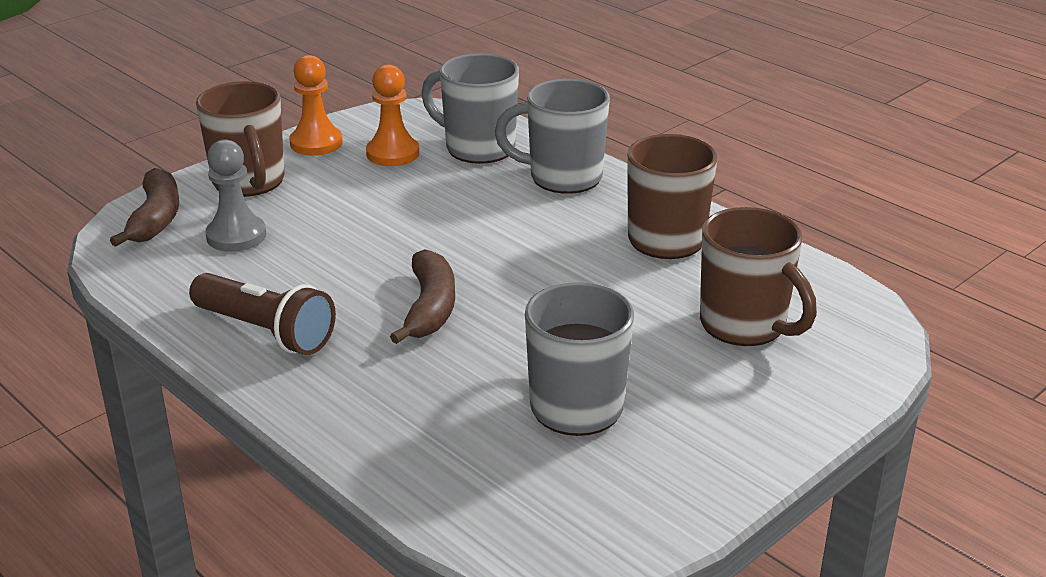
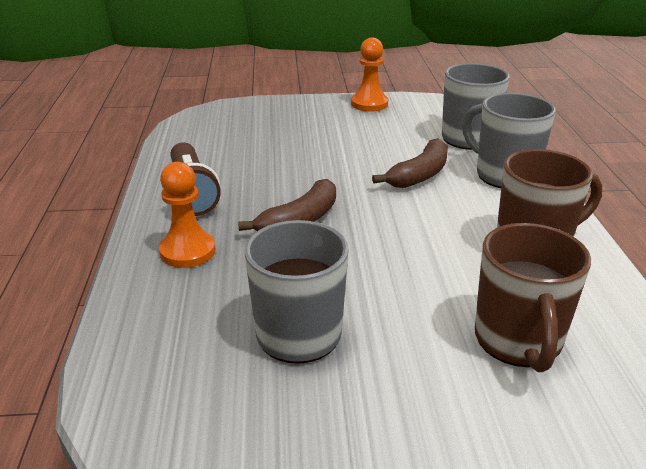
camera: 40 degrees right, 0 degrees up
brown banana [110,168,179,247] -> brown banana moved to [372,138,448,188]
brown mug [196,81,284,197] -> none
grey pawn [205,139,266,252] -> none
orange pawn [366,64,419,166] -> orange pawn moved to [159,162,216,268]

